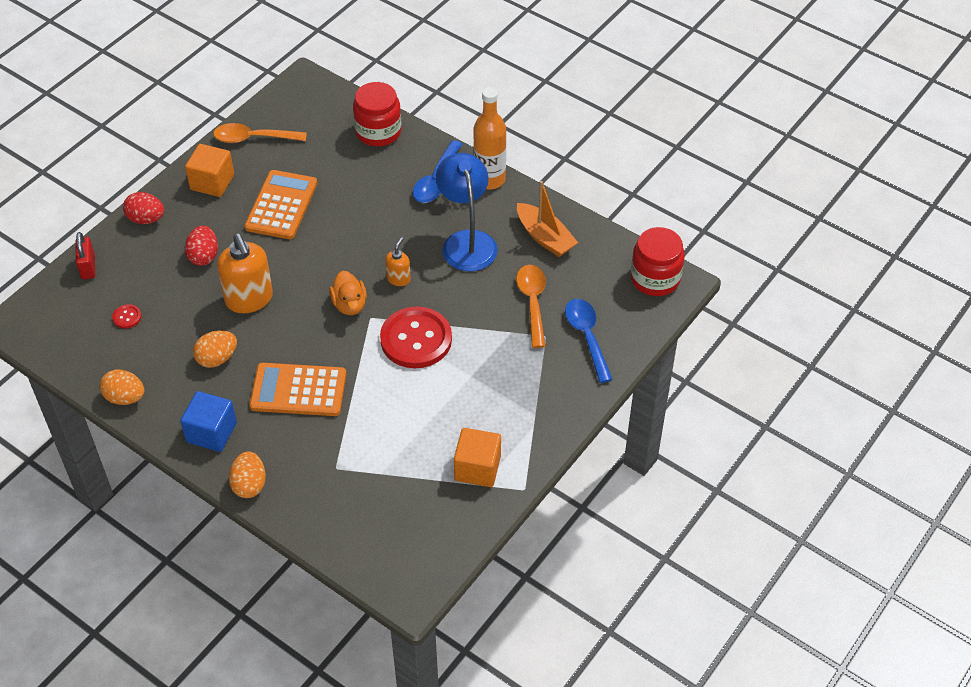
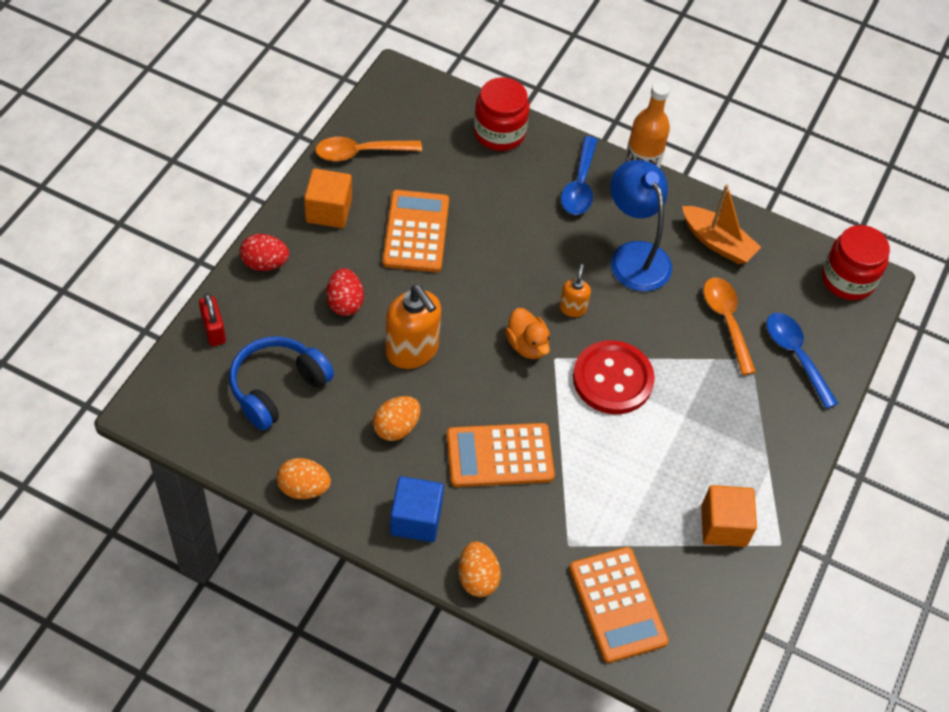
camera: 15 degrees left, 5 degrees up
red button [112,304,141,329] -> blue headphones [229,336,334,430]
none -> orange calculator [569,547,669,663]

